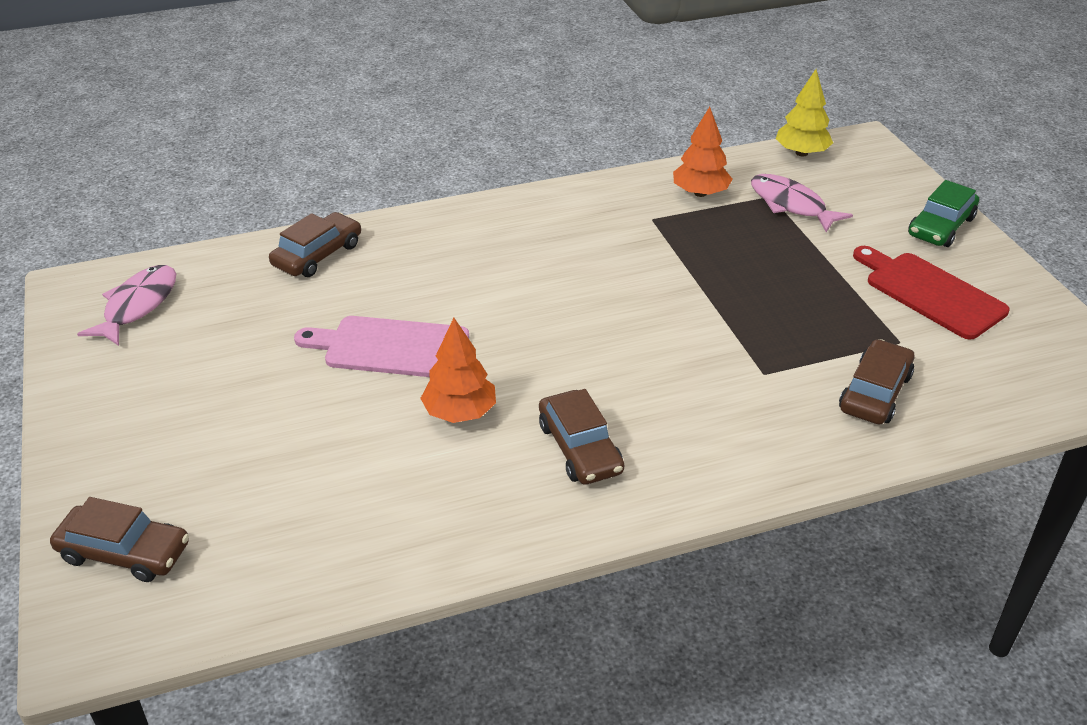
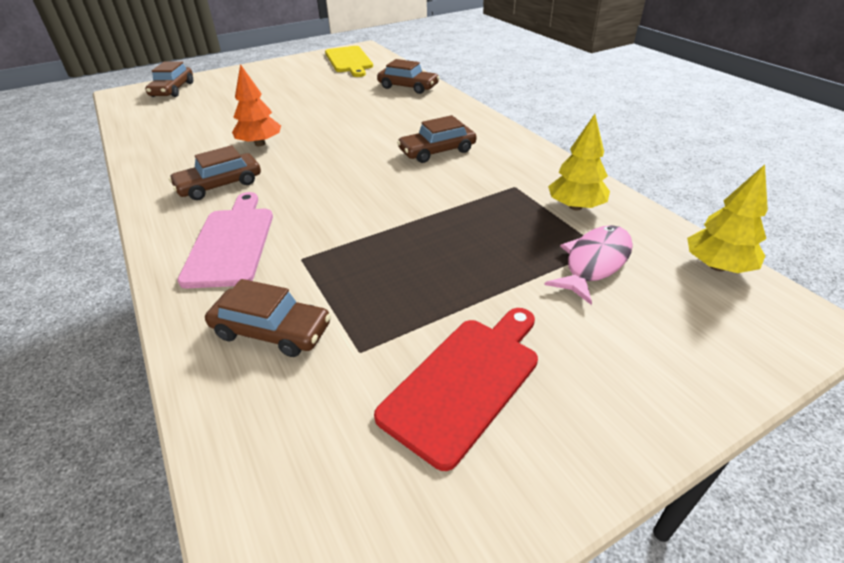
camera: 80 degrees right, 0 degrees up
pink fish [77,265,176,346] -> yellow cutting board [325,46,373,77]
pink cutting board [294,316,469,377] -> pink cutting board moved to [177,192,273,288]
orange tree [673,107,732,197] -> yellow tree [548,114,610,210]
green car [908,180,979,247] -> none
none -> brown car [397,115,476,163]

